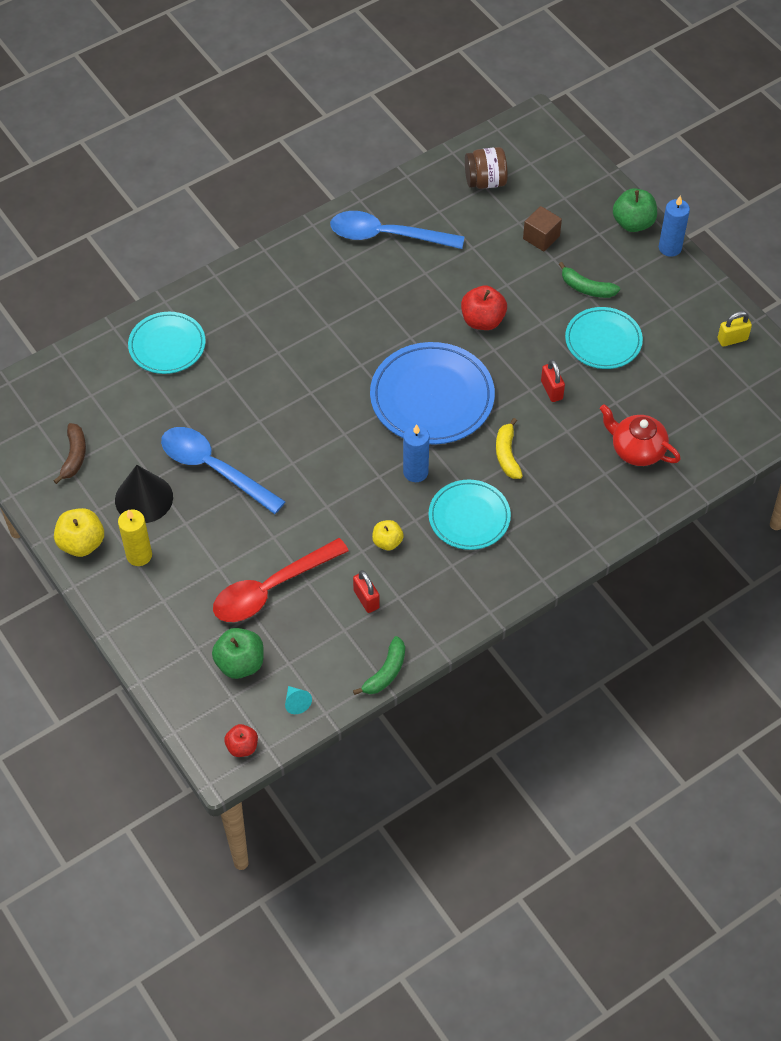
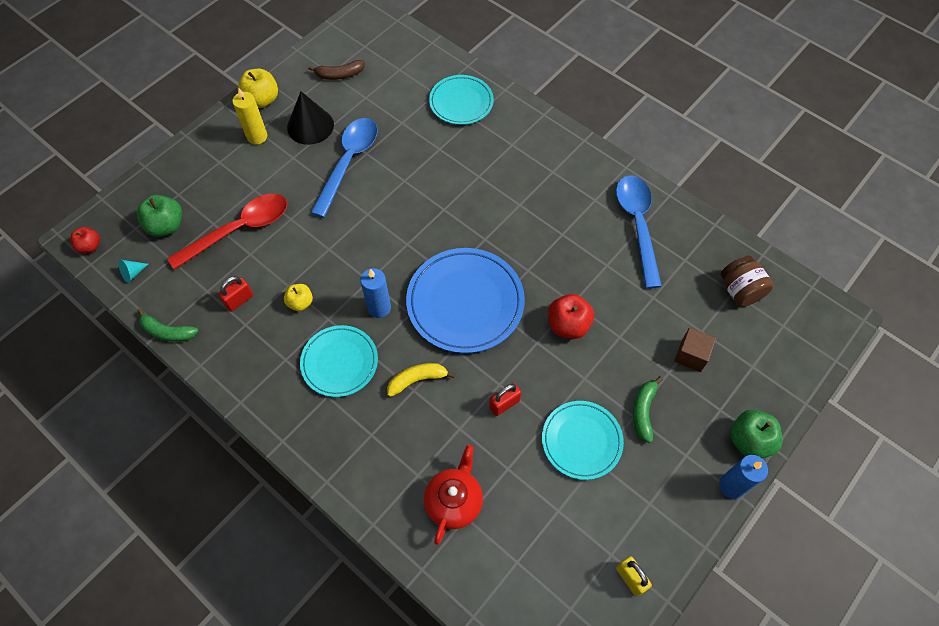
camera: 75 degrees right, 5 degrees up
red spoon [213,538,349,622] -> red spoon turned 105 degrees clockwise [167,194,287,270]

